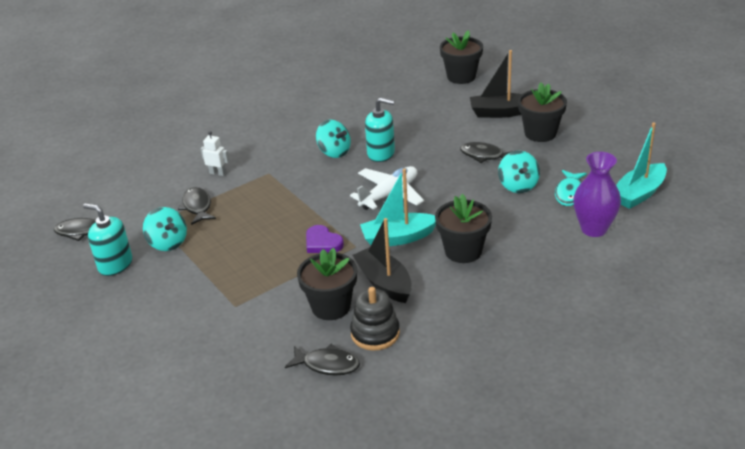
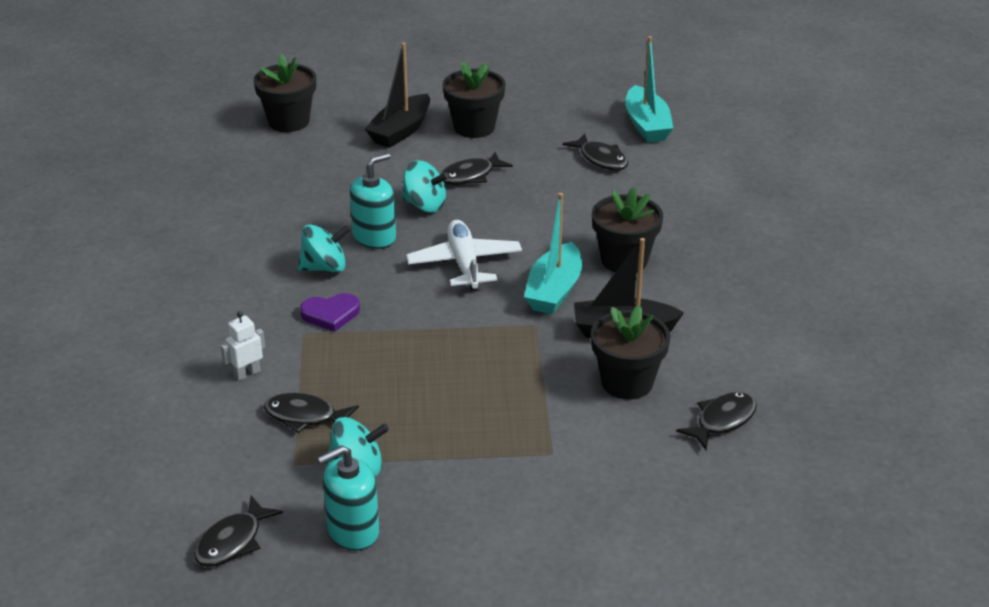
camera: 60 degrees left, 0 degrees up
purple heart [306,225,344,253] -> purple heart moved to [300,293,360,332]
black stacking toy [350,287,400,351] -> none
turquoise spinning top [498,151,540,193] -> turquoise spinning top moved to [402,160,449,213]
turquoise fish [555,170,587,206] -> black fish [563,133,628,170]
purple vase [573,152,621,237] -> none

